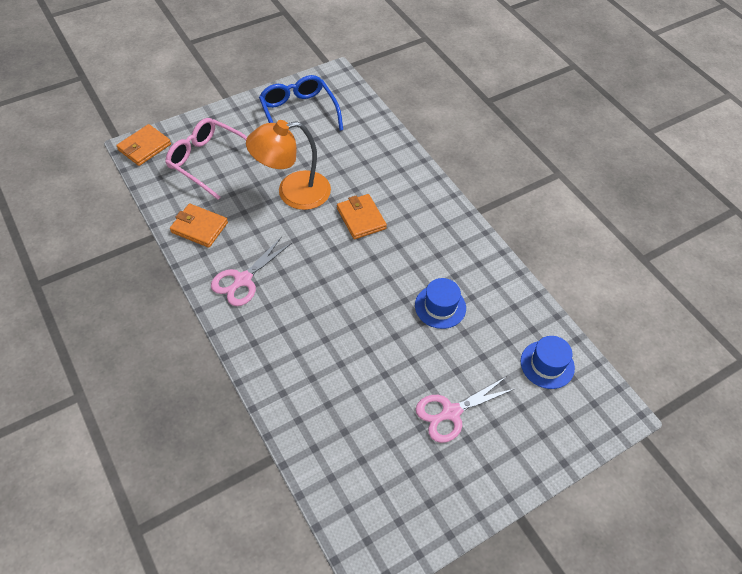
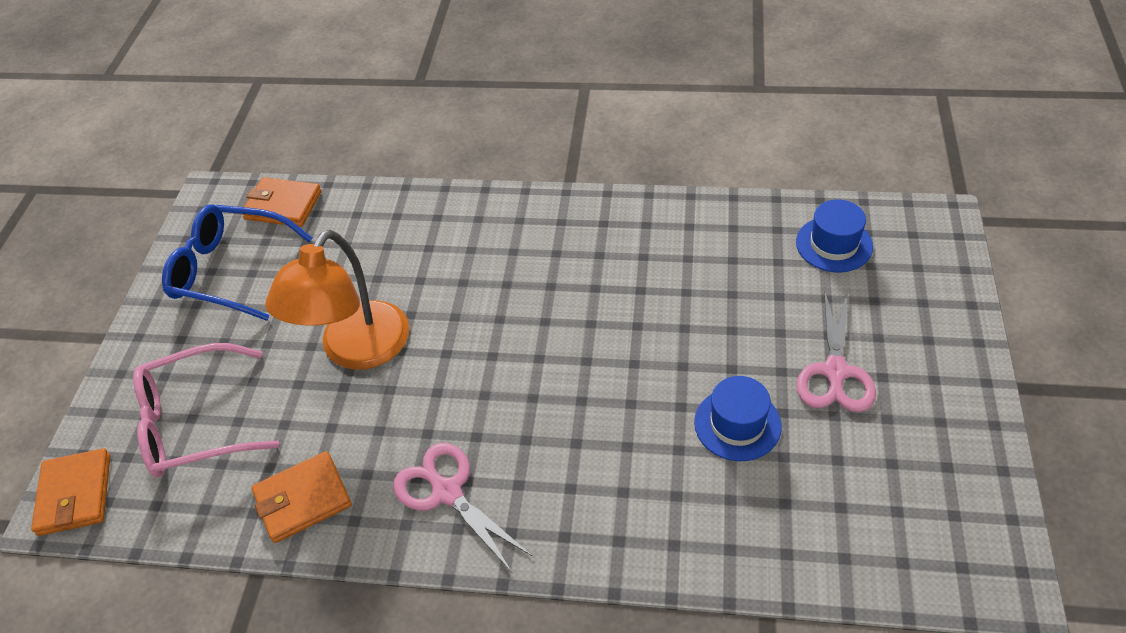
camera: 45 degrees left, 5 degrees down
pink scissors [211,236,292,306] -> pink scissors turned 150 degrees clockwise [393,443,532,572]
orange wallet [337,194,387,239] -> orange wallet moved to [242,177,322,227]
blue hat [415,278,466,329] -> blue hat moved to [694,376,782,461]

